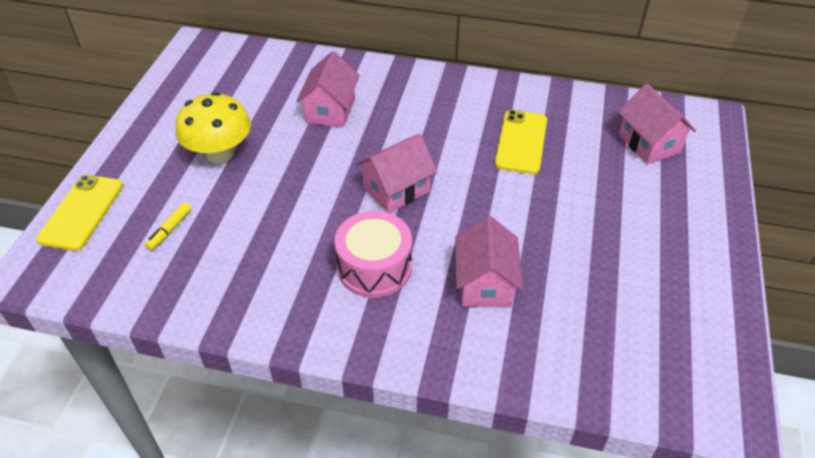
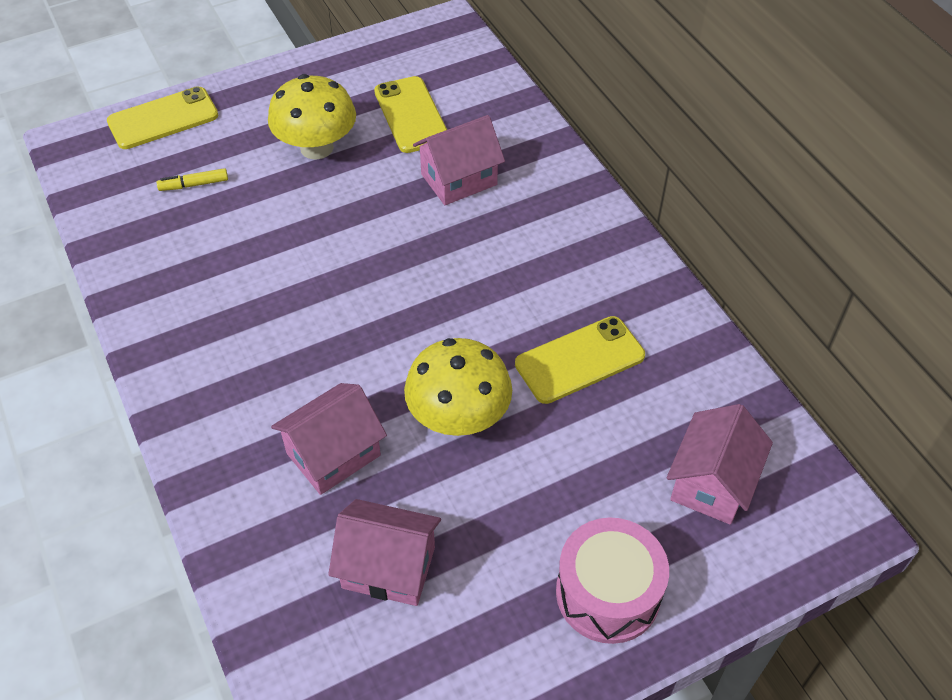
camera: 50 degrees right, 5 degrees up
pink drum [335,211,412,298] -> pink drum moved to [556,517,669,644]
pink house [356,133,437,213] -> pink house moved to [328,499,441,606]
none -> yellow phone [374,76,447,153]
none -> yellow mushroom [404,338,512,436]

